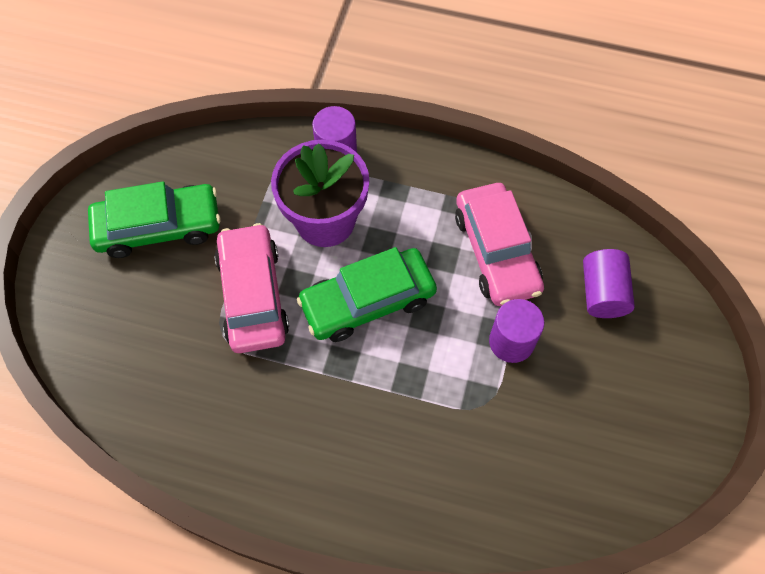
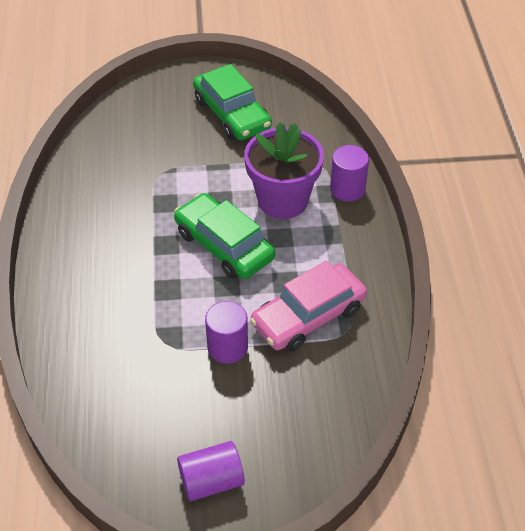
camera: 70 degrees right, 15 degrees down
pink car [214,223,289,353] -> none
purple cylinder [583,249,635,318] -> purple cylinder moved to [177,441,245,501]

